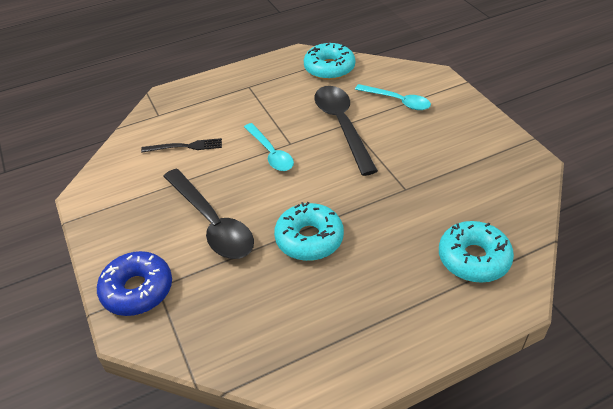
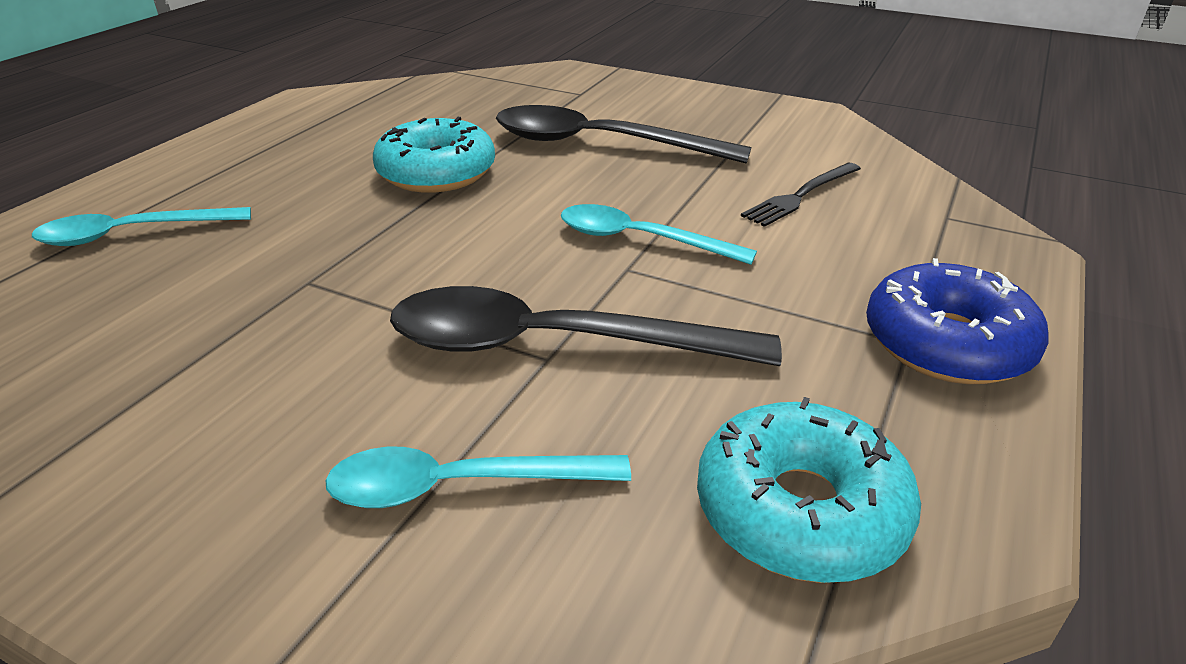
camera: 140 degrees right, 10 degrees down
blue donut [97,251,172,316] -> blue donut moved to [866,258,1049,384]
black spoon [314,86,378,176] -> black spoon turned 150 degrees clockwise [390,286,782,366]
turquoise donut [439,221,514,283] -> turquoise spoon [32,207,251,246]

